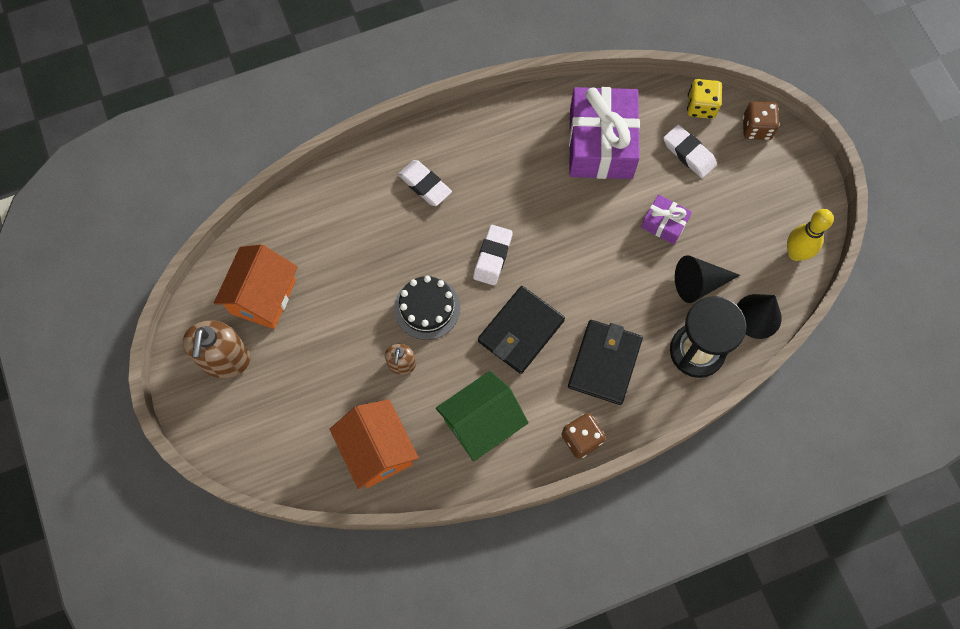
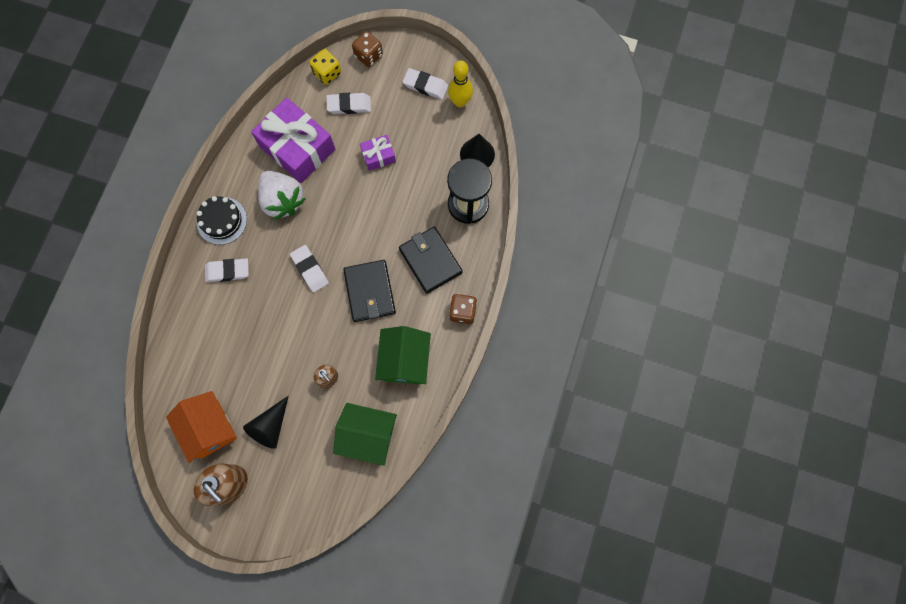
camera: 50 degrees left, 5 degrees up
orange house [330,399,419,489] -> green house [333,403,397,466]
black cake [394,276,460,340] -> black cake moved to [197,196,247,245]
black cone [675,255,740,303] -> black cone moved to [243,396,289,449]
none -> white strawberry [258,171,305,220]
none -> white eraser [403,68,448,99]

